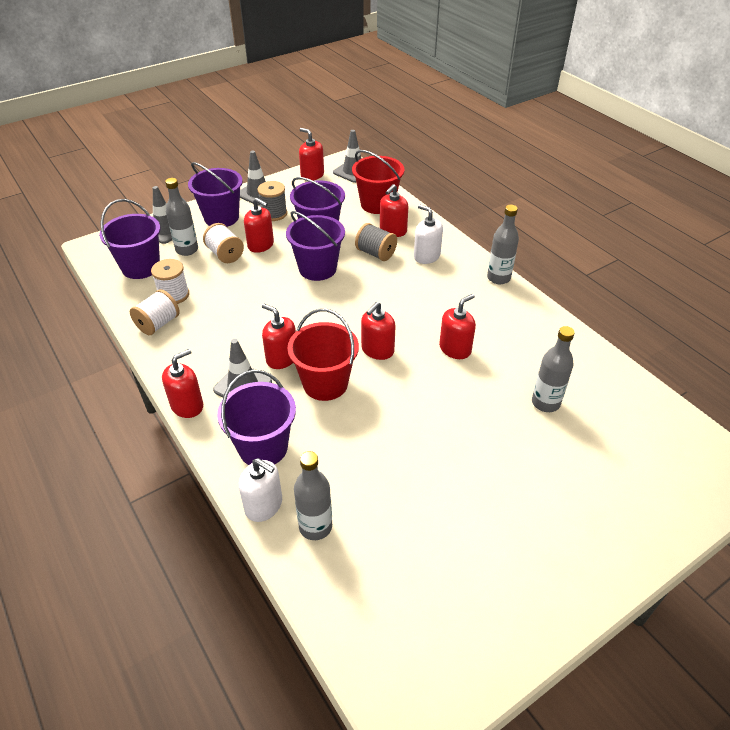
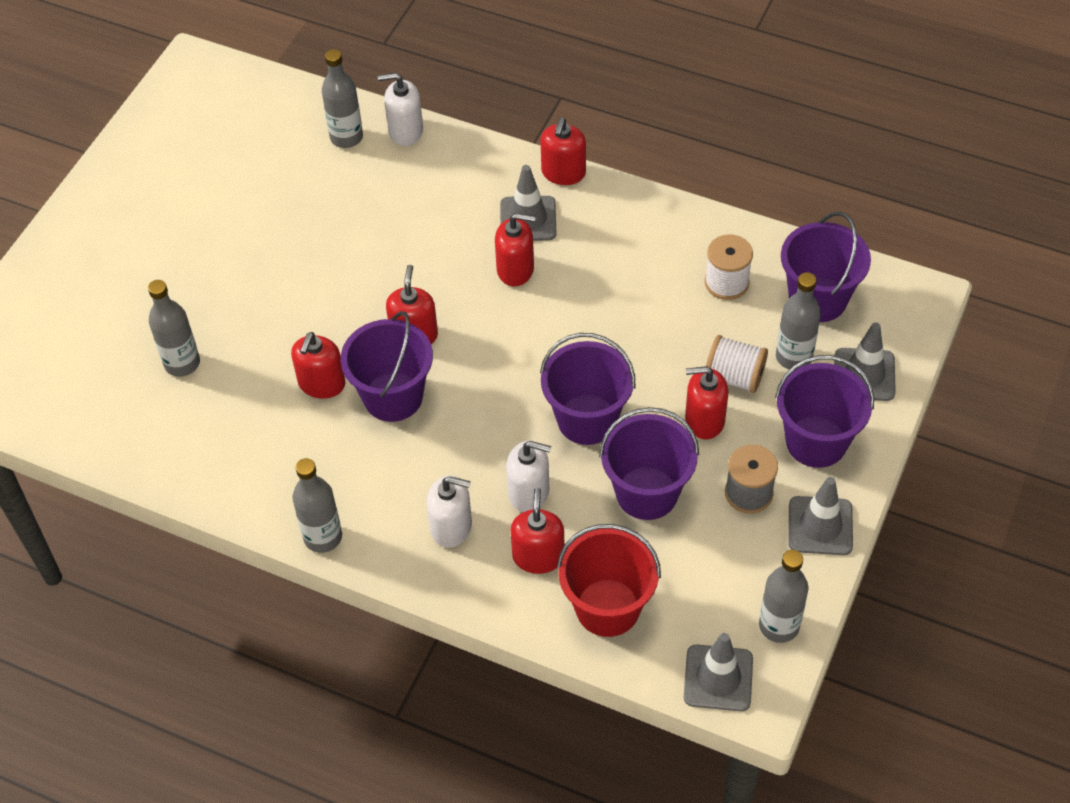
camera: 150 degrees right, 10 degrees up
white spool [130,289,180,335] -> none
purple bucket [217,370,296,465] -> purple bucket moved to [341,311,433,422]
red bucket [287,309,359,401] -> none
red soap dispenser [299,128,324,181] -> grey bottle [759,550,808,643]
grey spool [355,223,397,261] -> white soap dispenser [506,441,551,512]

